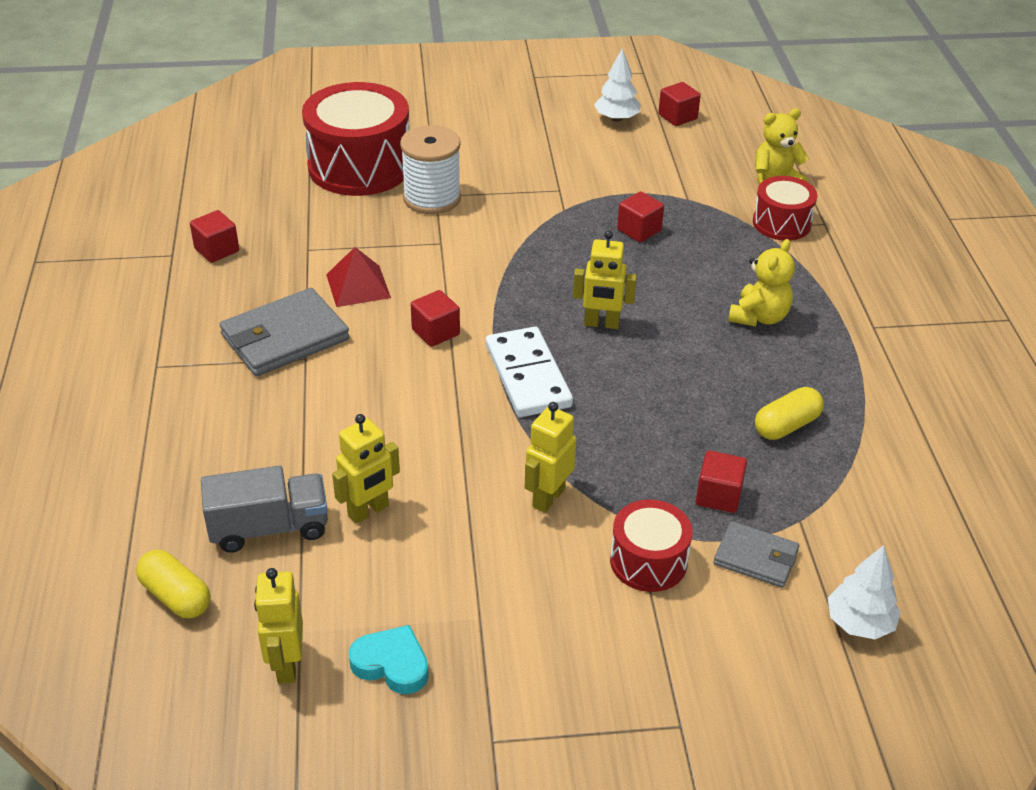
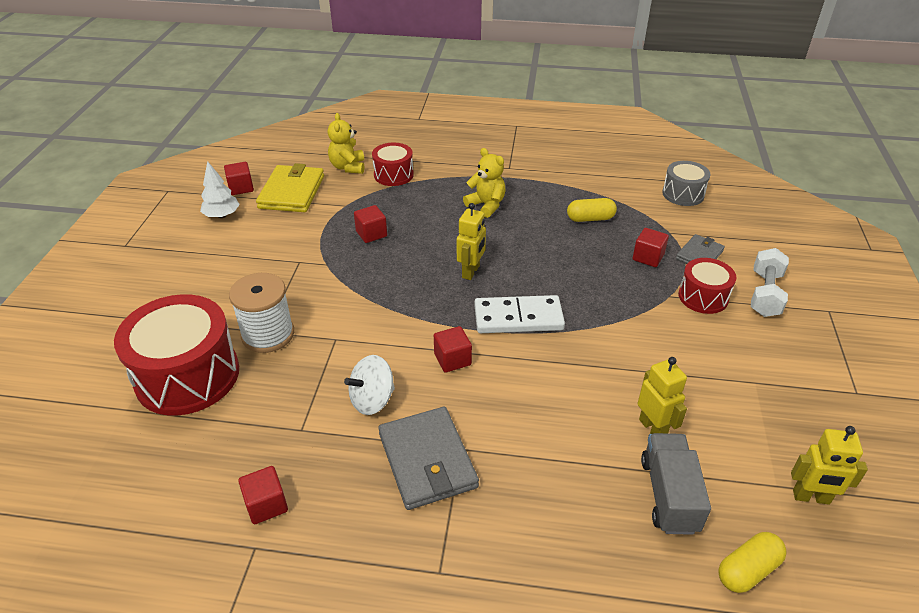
camera: 75 degrees left, 0 degrees up
red pyramid [326,247,391,307] -> white spinning top [344,355,395,415]
turquoise heart [349,625,429,694] -> none
yellow robot [525,402,576,513] -> none
yellow capsule [755,387,824,440] -> yellow capsule turned 75 degrees counterclockwise [567,198,617,222]
white tree [828,545,901,639] -> none
none -> yellow wallet [256,163,324,212]
none -> grey drum [662,161,710,206]
none -> white dumbbell [751,248,789,317]

